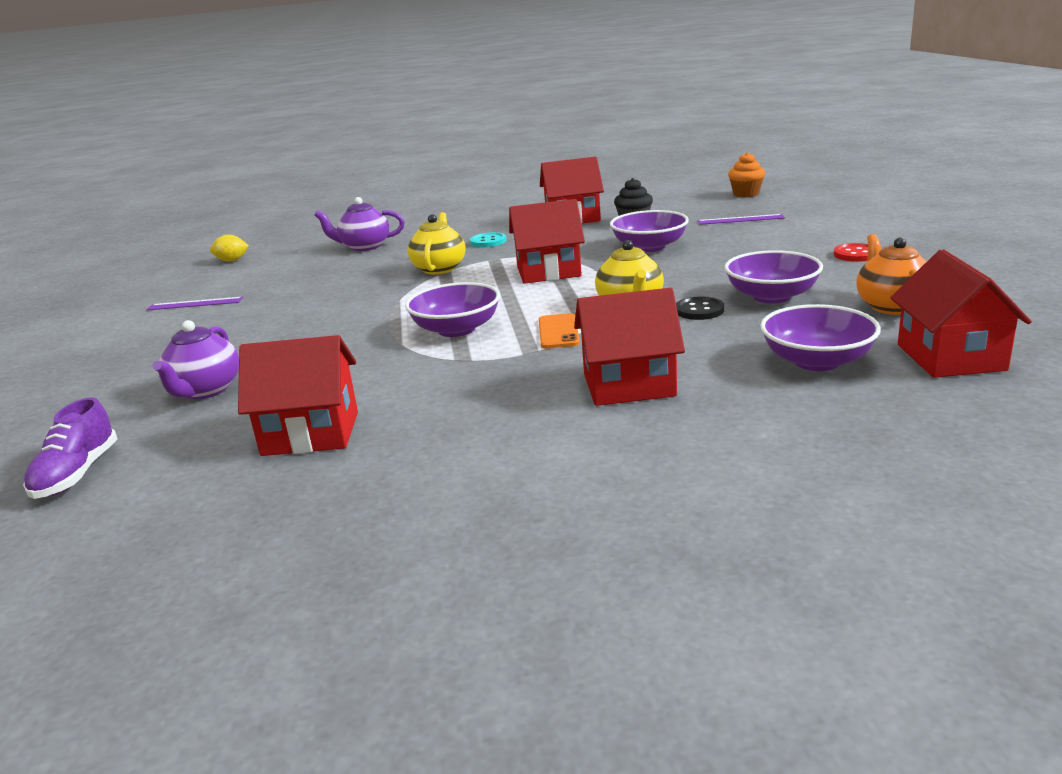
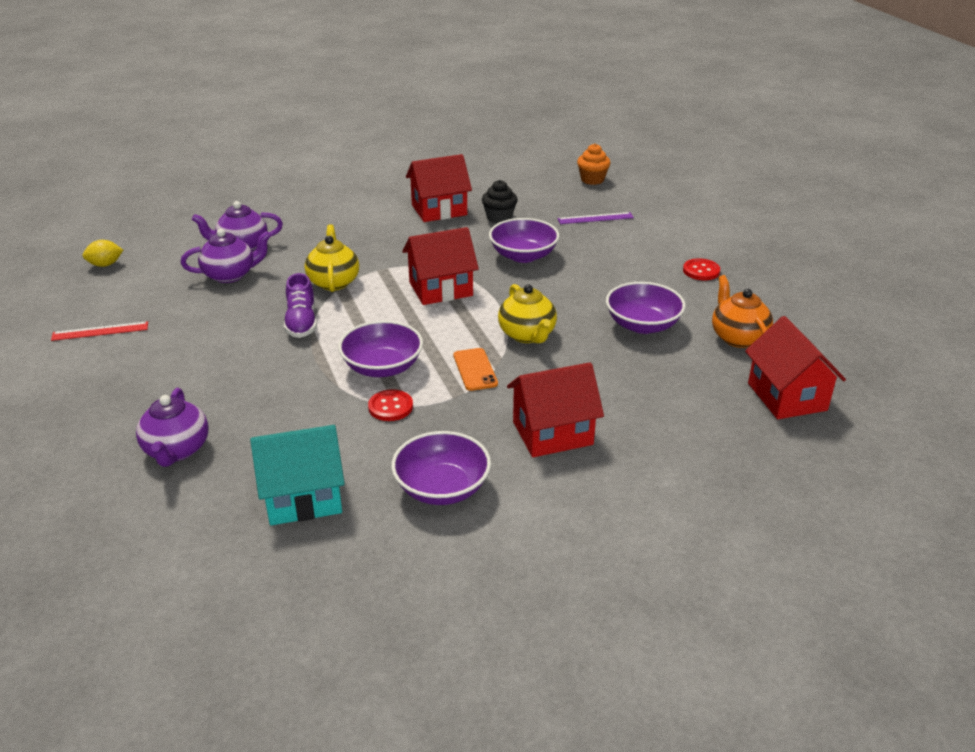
camera: 15 degrees left, 10 degrees up
purple shoe [23,397,118,499] -> purple shoe moved to [284,273,317,338]
purple ruler [147,297,243,310] -> red ruler [51,321,148,341]
red house [238,335,358,456] -> turquoise house [250,425,345,525]
turquoise button [470,232,506,248] -> none
black button [676,296,724,320] -> none
purple bowl [760,304,881,371] -> purple bowl moved to [391,431,491,505]
none -> purple teapot [181,229,271,283]
none -> red button [368,389,413,421]

